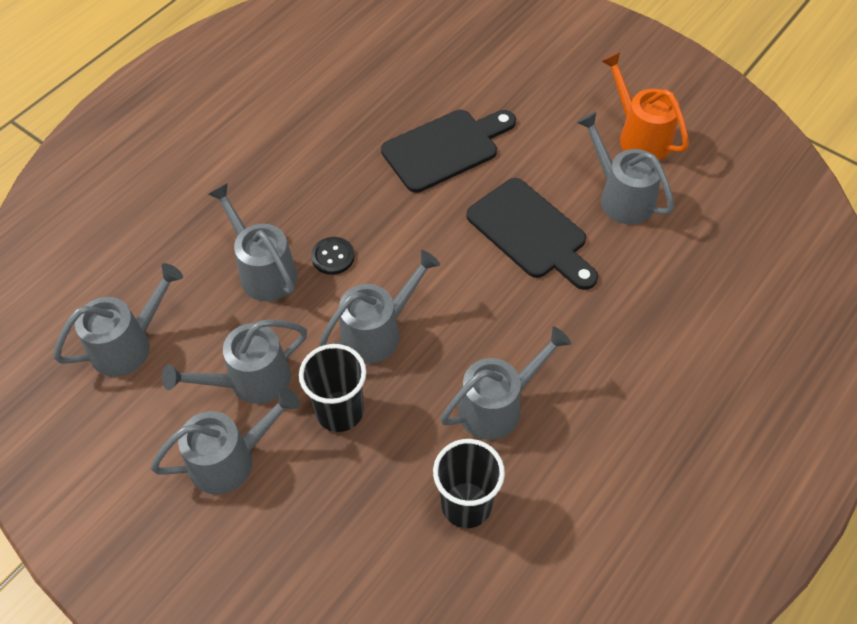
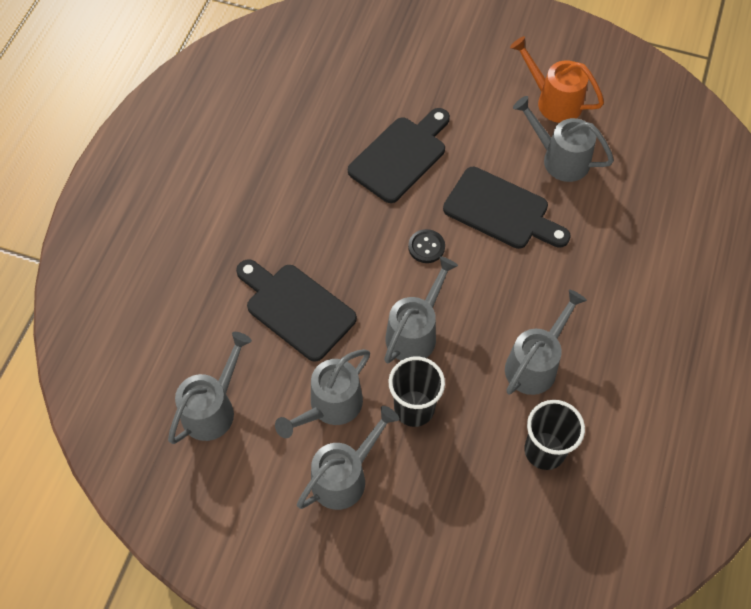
camera: 20 degrees left, 5 degrees up
grey watering can [208,183,297,301] -> black cutting board [236,259,357,362]
black button [311,237,354,275] -> black button moved to [408,229,445,263]

